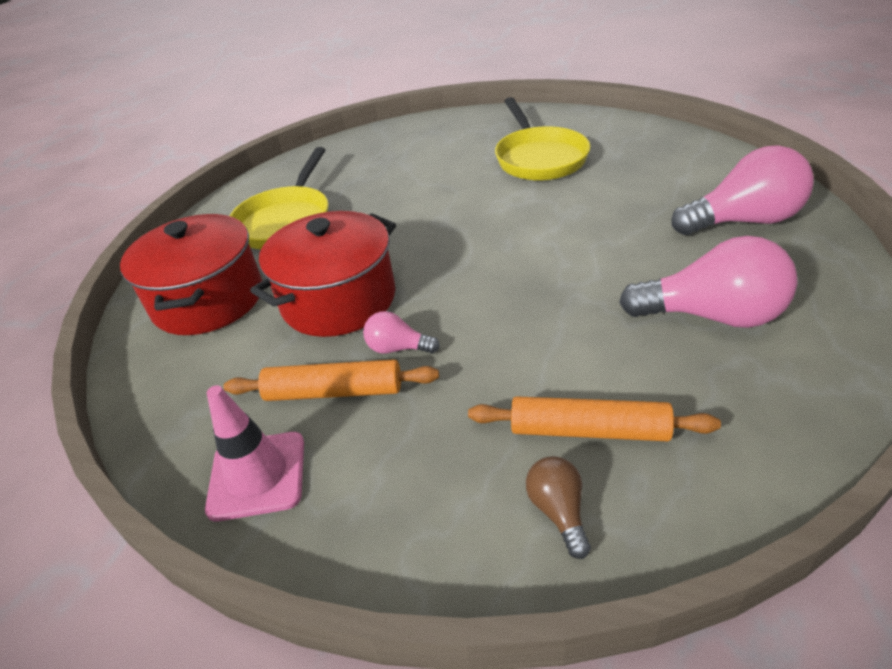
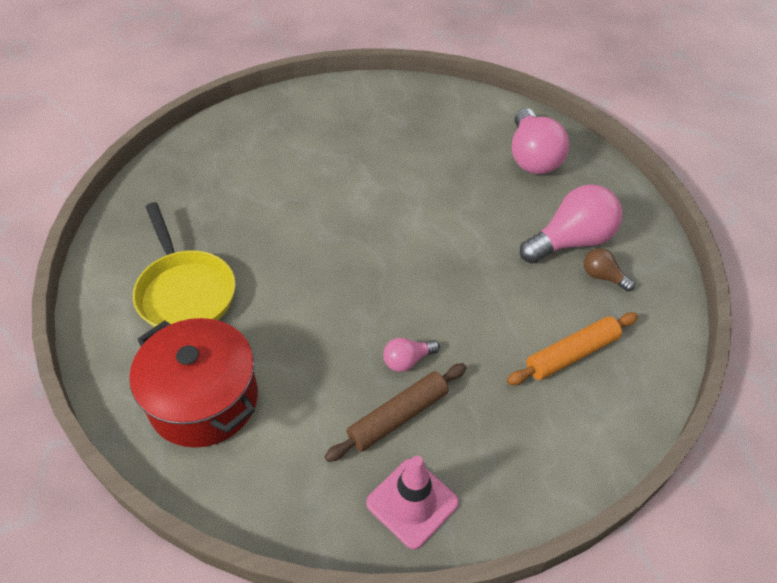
camera: 45 degrees left, 10 degrees up
orange rolling pin [223,359,439,401] -> brown rolling pin [325,363,466,462]
red pot [250,211,396,337] -> none
yellow pan [495,97,590,181] -> none
brown light bulb [526,456,591,559] -> brown light bulb moved to [584,248,635,291]
pink light bulb [671,145,814,235] -> pink light bulb turned 135 degrees clockwise [512,108,569,174]

